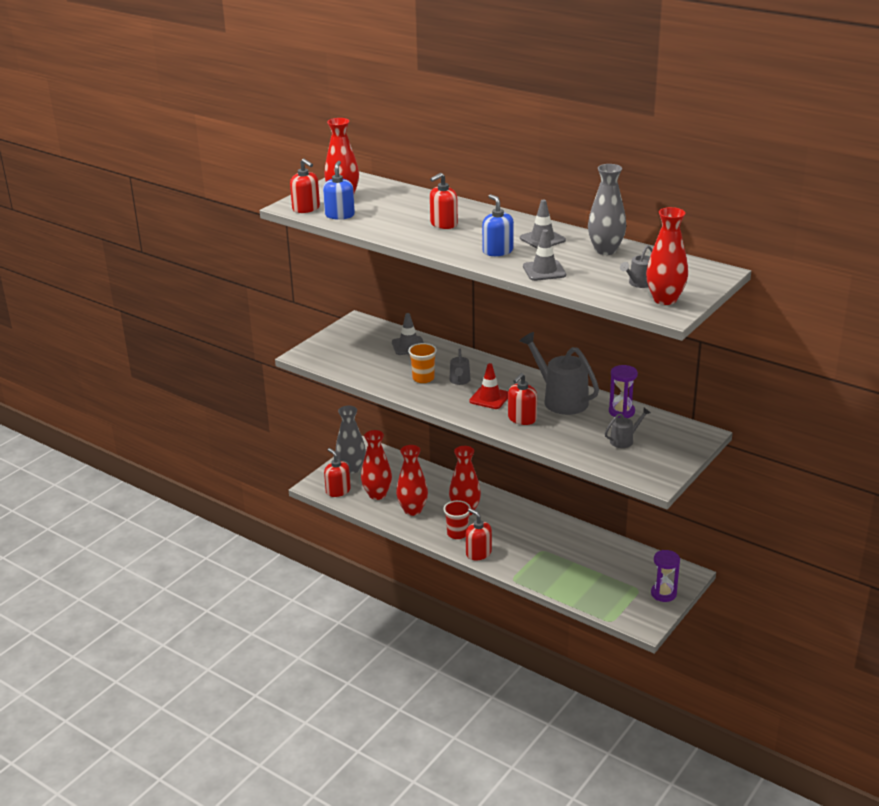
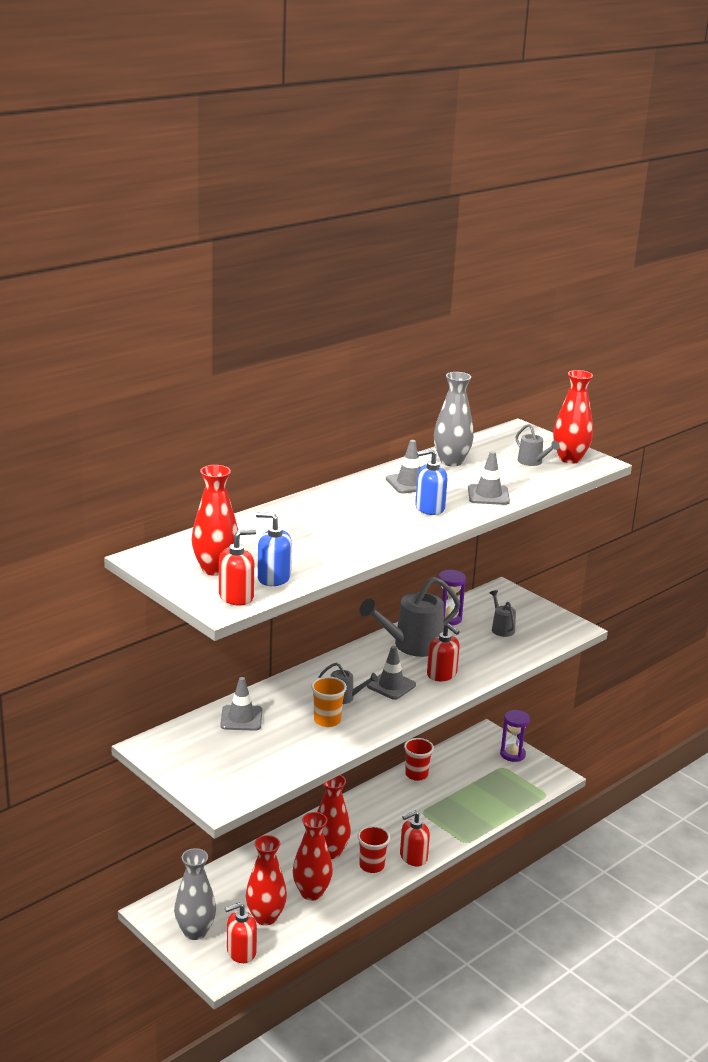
camera: 80 degrees left, 5 degrees down
red soap dispenser [430,173,458,229] -> none
red traffic cone [469,363,508,409] -> grey traffic cone [367,646,416,700]
none -> red cup [404,738,434,781]

